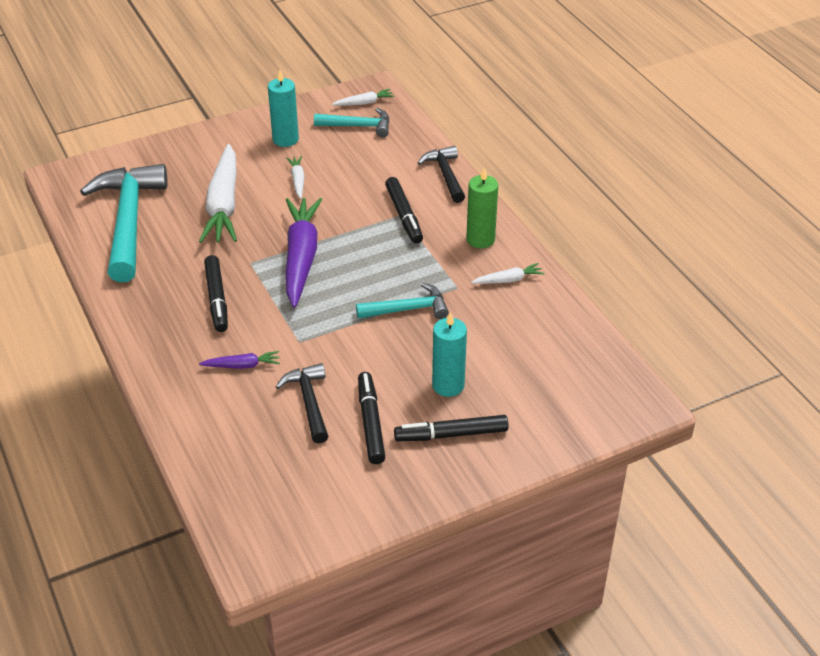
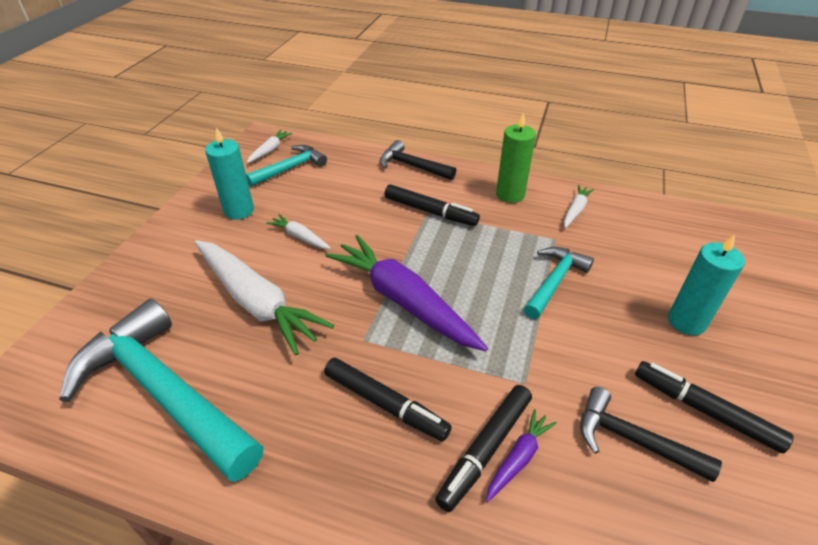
camera: 45 degrees left, 0 degrees up
black marker [394,415,509,441] -> black marker moved to [435,385,532,512]

